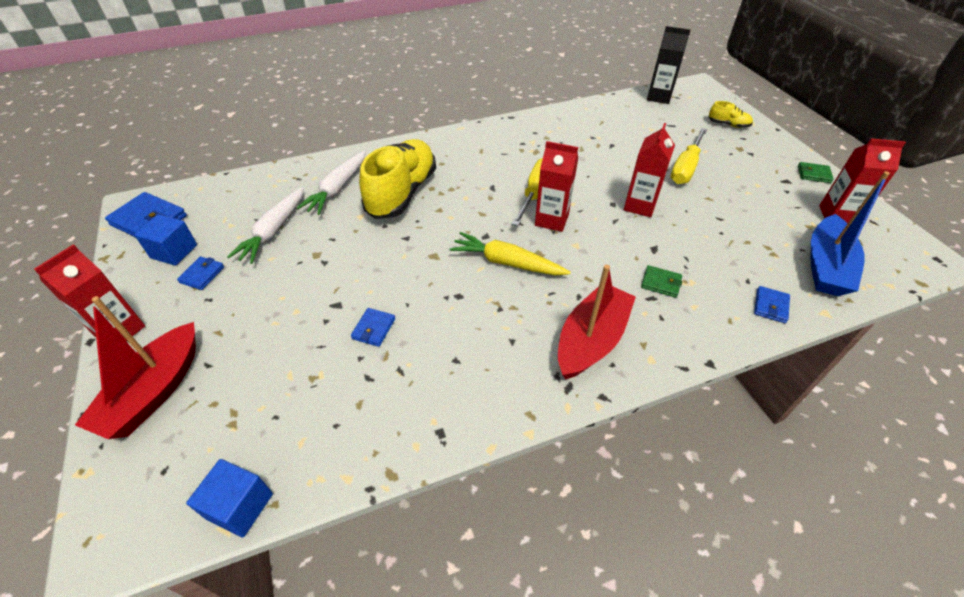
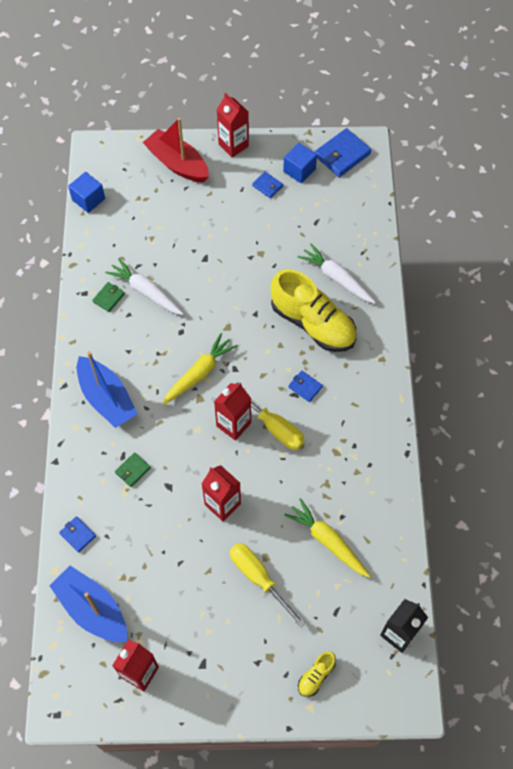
camera: 110 degrees right, 15 degrees up
white carrot [227,187,304,264] -> white carrot moved to [105,258,184,315]
blue wallet [351,308,395,347] -> blue wallet moved to [288,371,323,402]
red boat [558,265,636,379] -> blue boat [77,351,137,428]
green wallet [798,162,834,183] -> green wallet moved to [92,282,125,312]
none -> yellow carrot [284,498,370,578]

